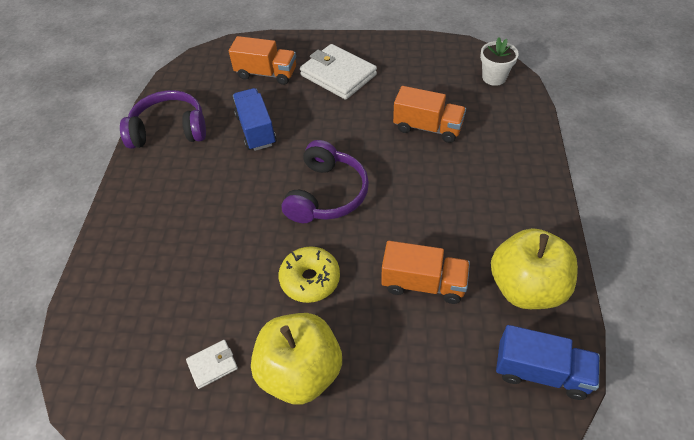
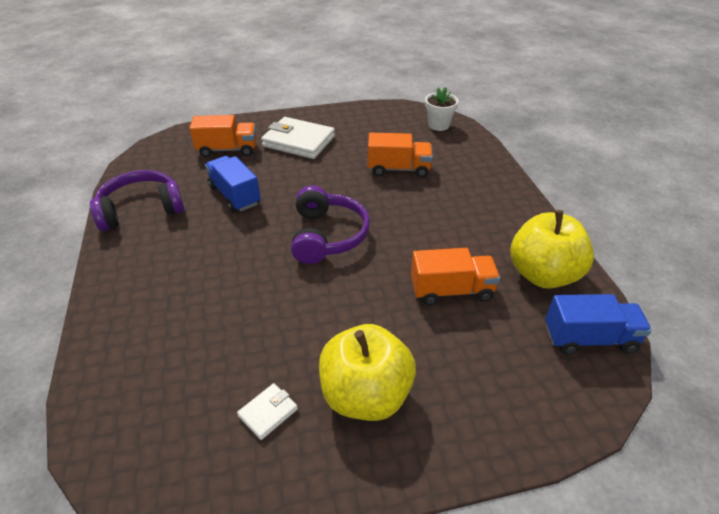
camera: 20 degrees left, 10 degrees down
yellow donut [279,246,340,303] -> none

